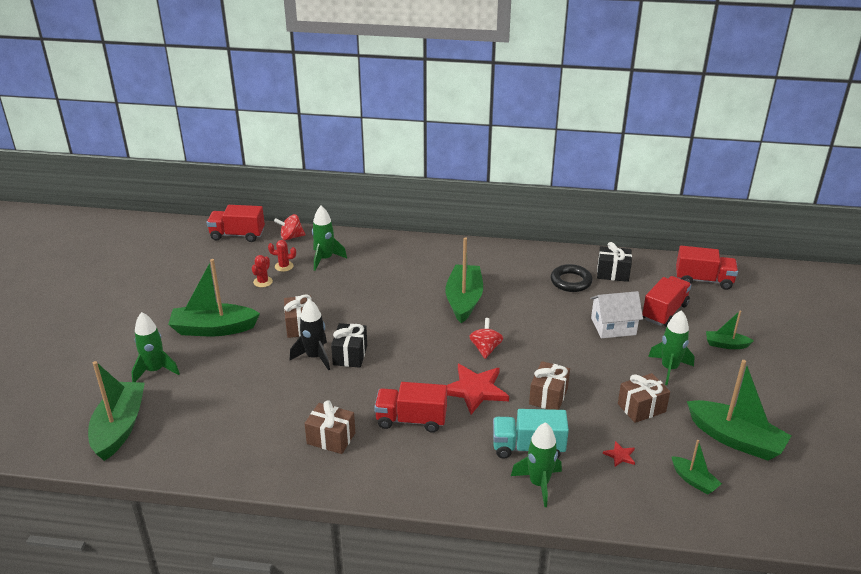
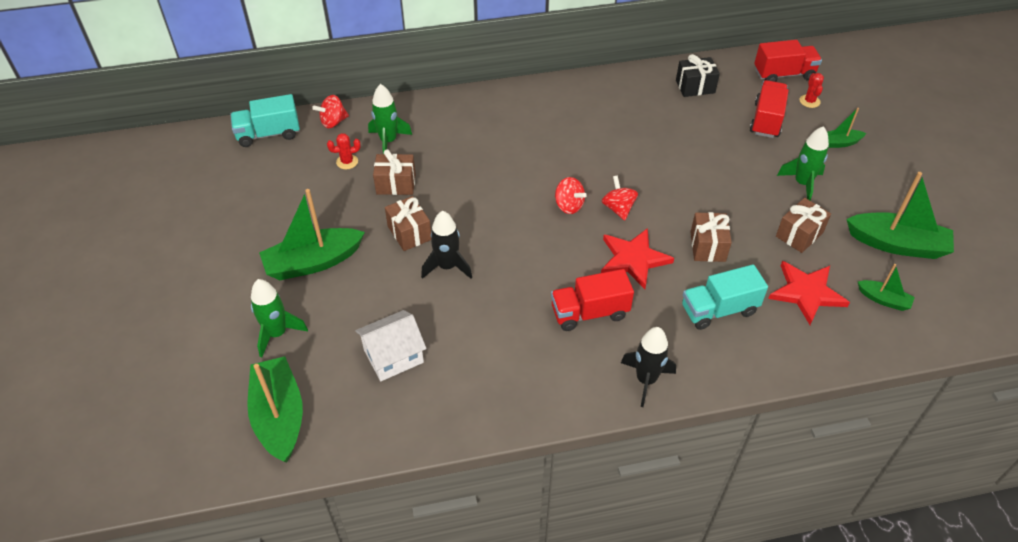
camera: 20 degrees left, 15 degrees up
red truck [206,205,265,242] -> turquoise truck [230,94,300,147]
red cactus [252,255,273,287] -> red cactus moved to [800,73,824,108]
brown gift [304,400,355,454] -> brown gift moved to [373,149,416,195]
black gift [331,323,367,368] -> none
green boat [445,237,483,323] -> none
green rocket [511,422,562,507] -> none
black ring [551,264,593,292] -> none
white house [590,291,643,338] -> white house moved to [355,310,426,381]
red star [603,441,635,467] -> red star [768,261,850,325], size x2.29
none -> red spinning top [555,177,587,214]
none -> black rocket [621,327,676,407]

